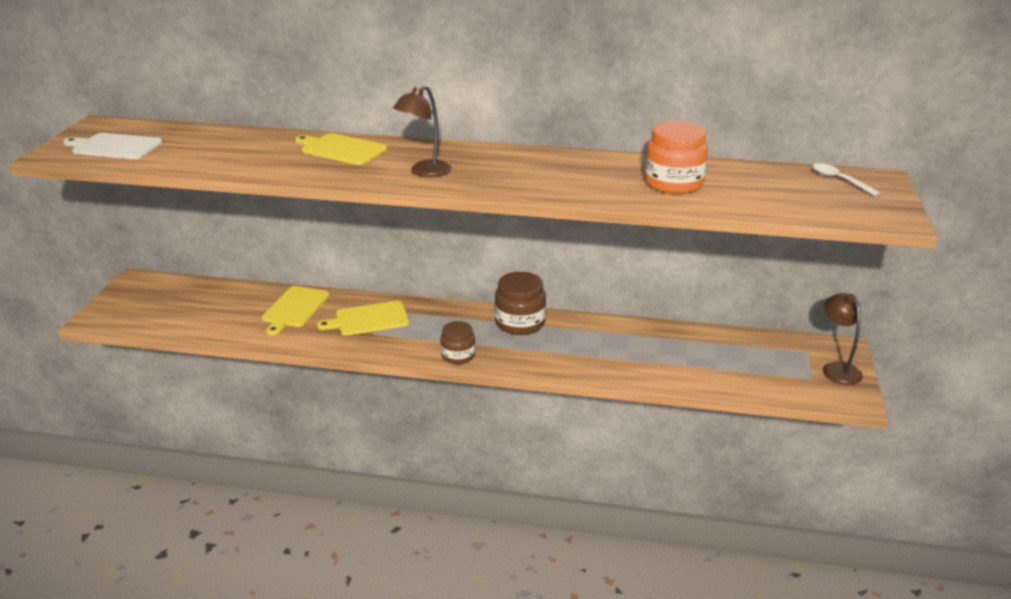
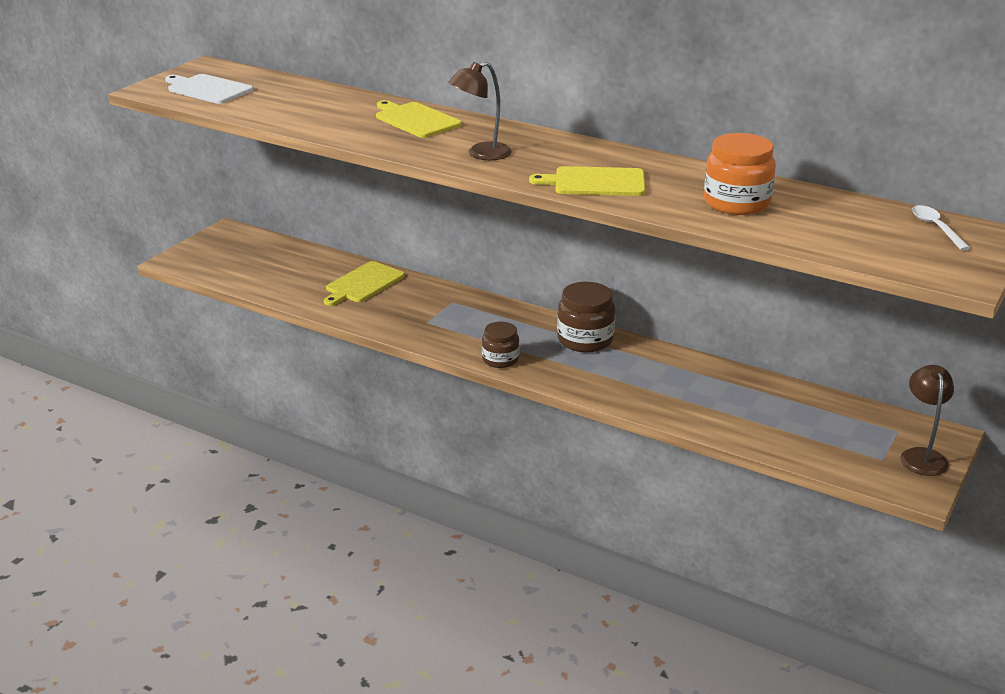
camera: 20 degrees right, 0 degrees up
yellow cutting board [317,301,409,336] -> yellow cutting board moved to [529,166,645,196]

